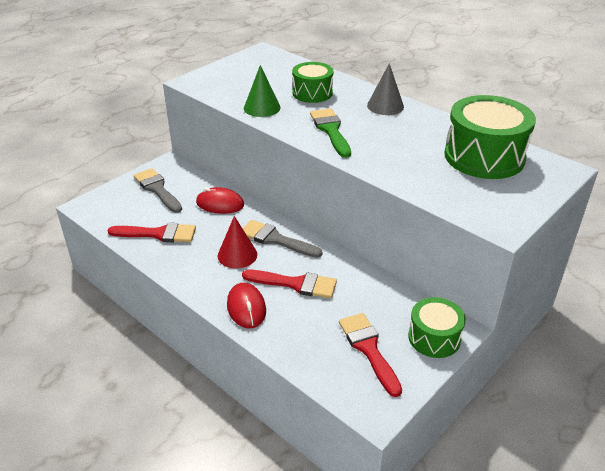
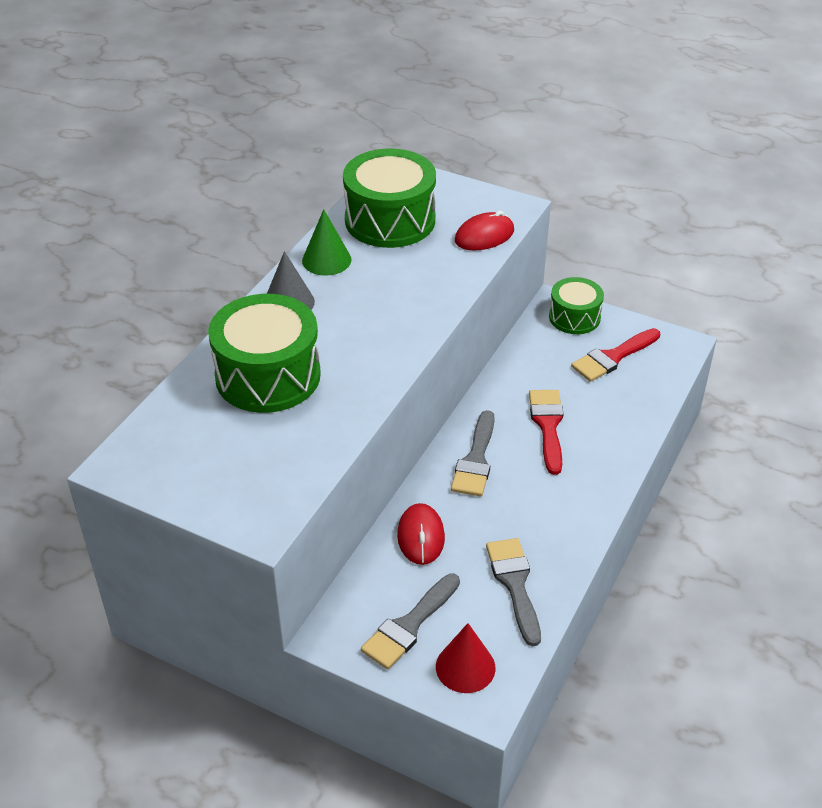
camera: 105 degrees left, 5 degrees up
red brush [107,223,196,242] -> grey brush [486,538,541,646]
red cone [218,216,257,269] -> red cone moved to [436,623,495,693]
red mouse [227,283,266,328] -> red mouse moved to [455,211,514,251]
green cone [244,65,281,117] -> green cone moved to [302,209,351,276]
green drum [292,62,333,103] -> green drum [208,294,321,413], size x1.68
green brush [310,108,351,158] -> none

